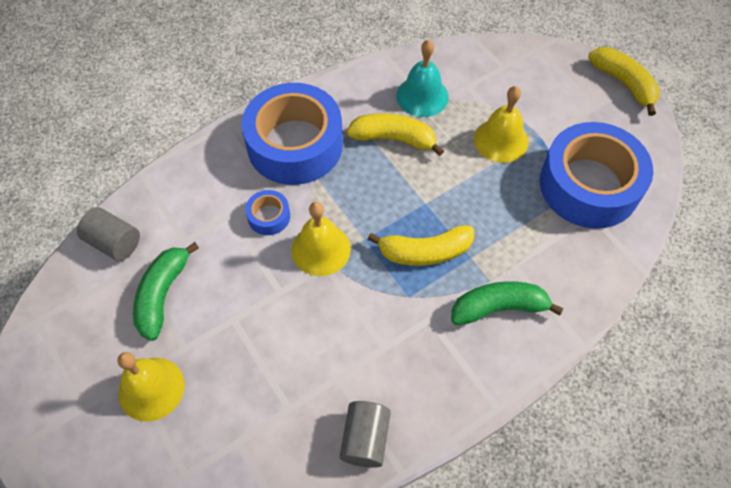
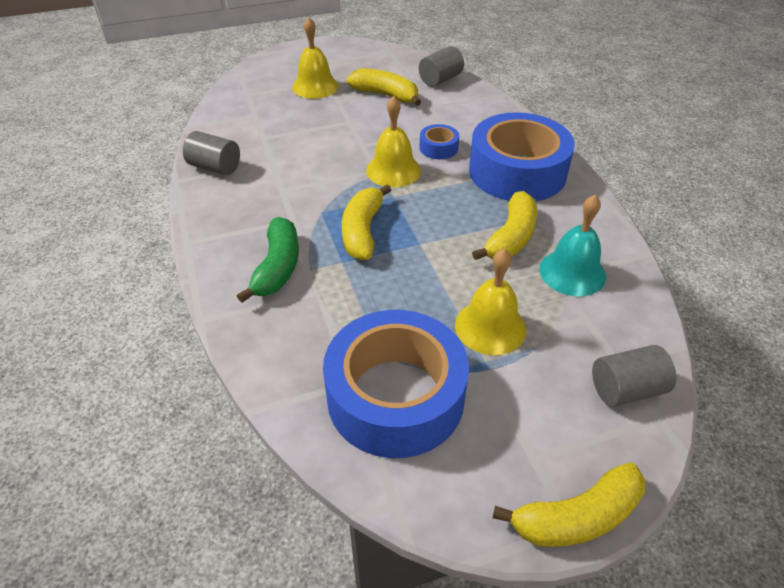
camera: 105 degrees right, 15 degrees down
green banana [133,242,199,341] -> yellow banana [347,68,421,106]
none -> grey cylinder [592,345,676,407]

